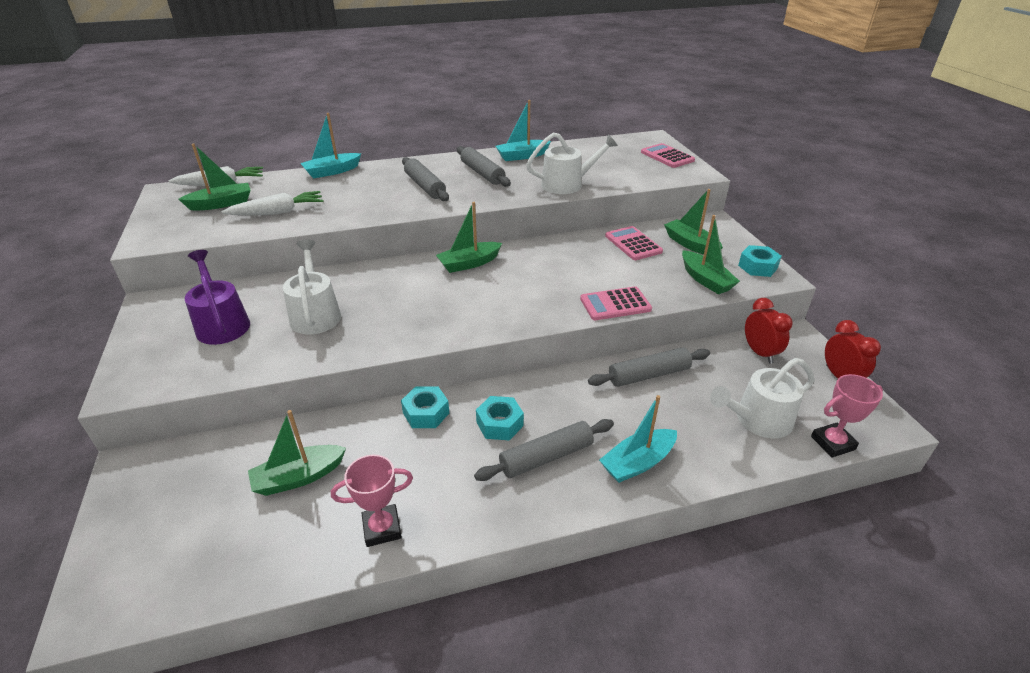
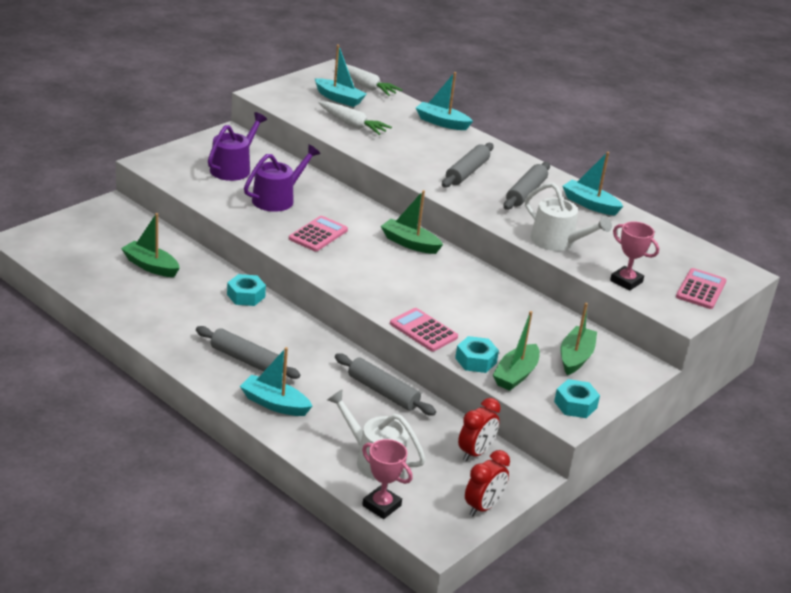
camera: 55 degrees right, 5 degrees down
green boat [179,143,250,211] -> turquoise boat [314,45,367,107]
white watering can [283,240,341,335] -> purple watering can [244,144,321,212]
pink trophy [331,455,413,547] -> pink trophy moved to [610,221,659,291]
turquoise nut [476,396,524,440] -> turquoise nut moved to [455,336,499,373]
pink calculator [605,226,663,260] -> pink calculator moved to [289,216,348,251]

